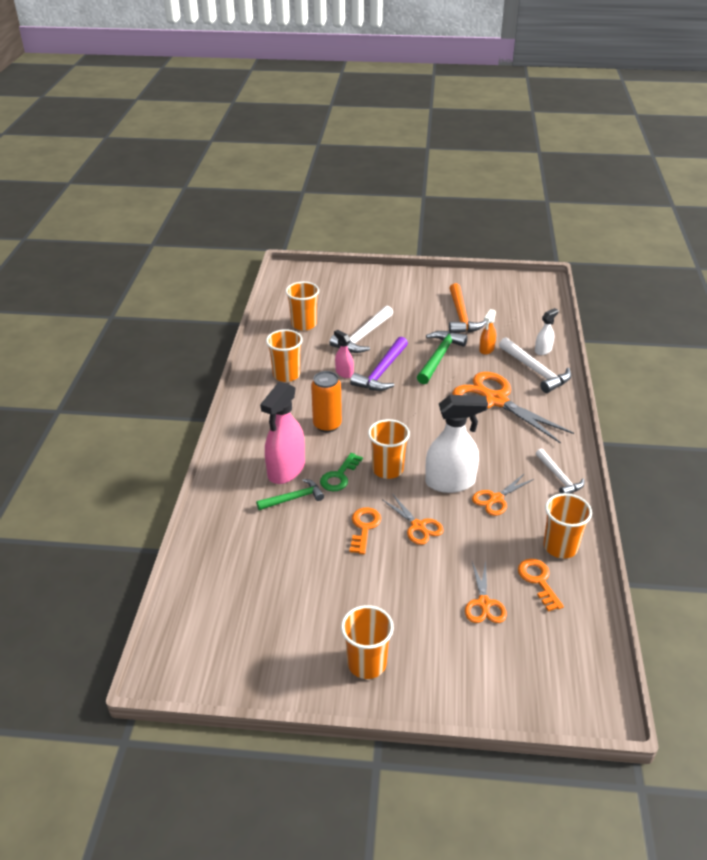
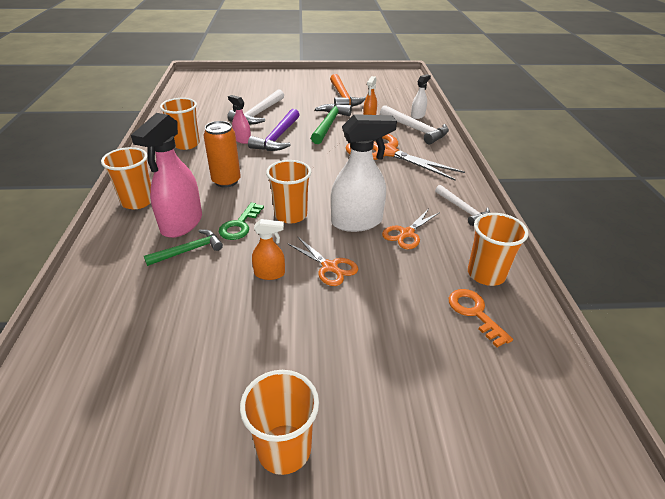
camera: 10 degrees left, 0 degrees up
orange cup [286,282,319,331] -> orange cup moved to [101,147,151,209]
orange key [349,507,381,554] -> orange spray bottle [252,219,285,280]
orange scissors [465,561,507,623] -> none

